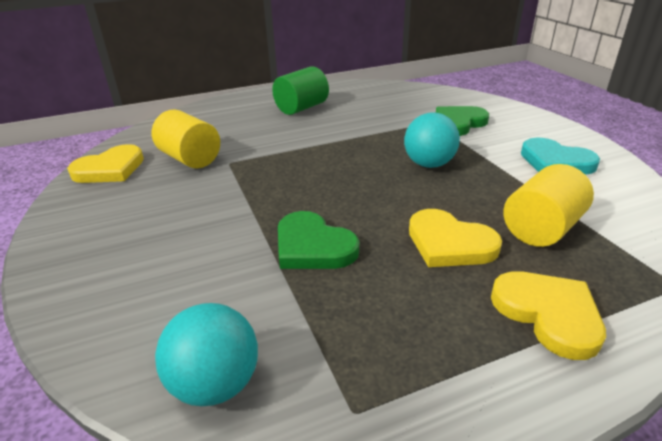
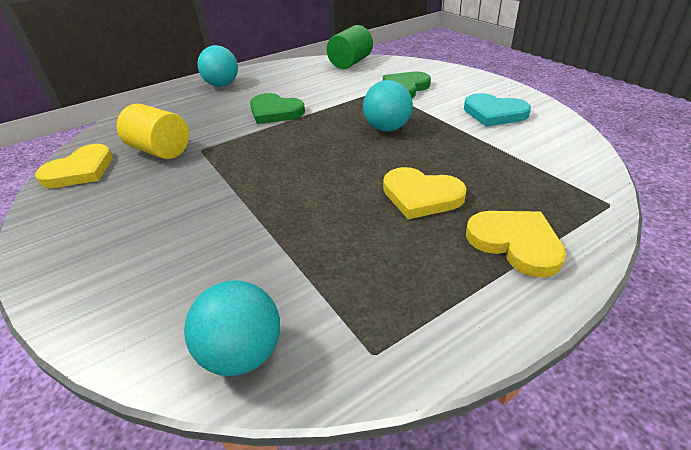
camera: 10 degrees left, 5 degrees up
green cylinder [272,66,329,115] -> green cylinder moved to [327,25,373,69]
green heart [278,211,359,269] -> green heart moved to [250,93,305,124]
yellow cylinder [503,164,594,247] -> none
none -> turquoise ball [197,45,238,87]

